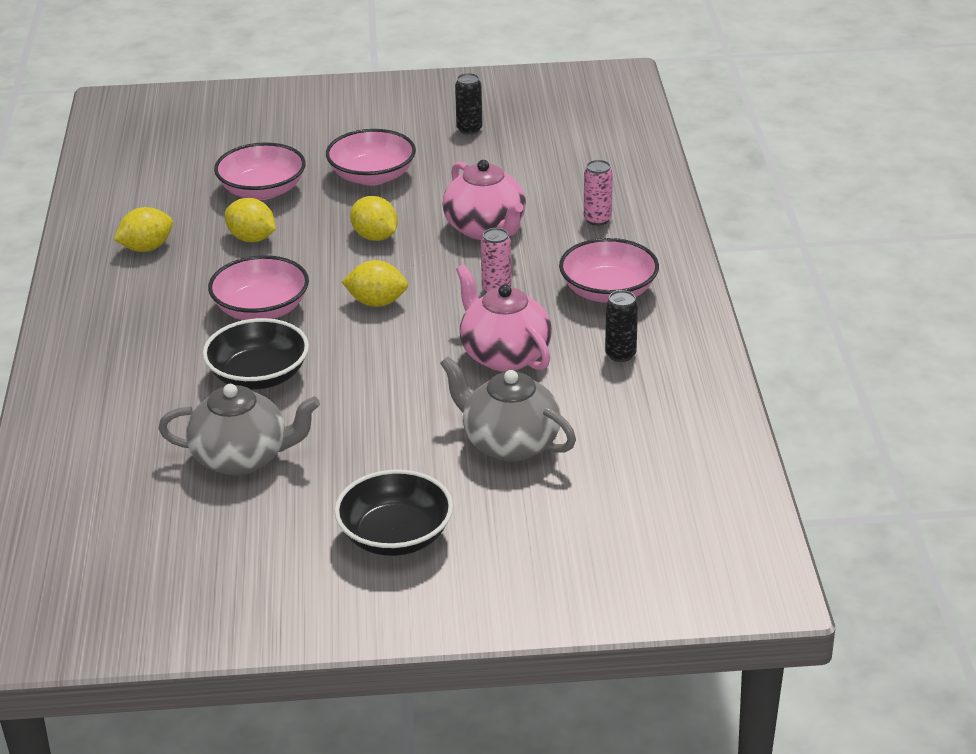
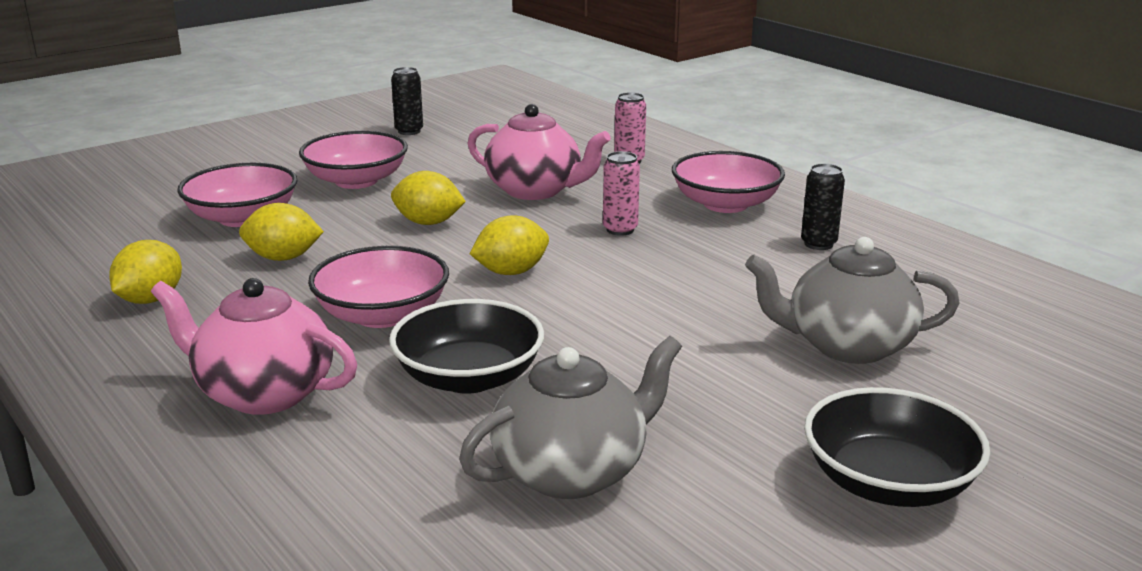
camera: 35 degrees left, 10 degrees down
pink teapot [456,264,552,372] -> pink teapot moved to [151,278,357,415]

